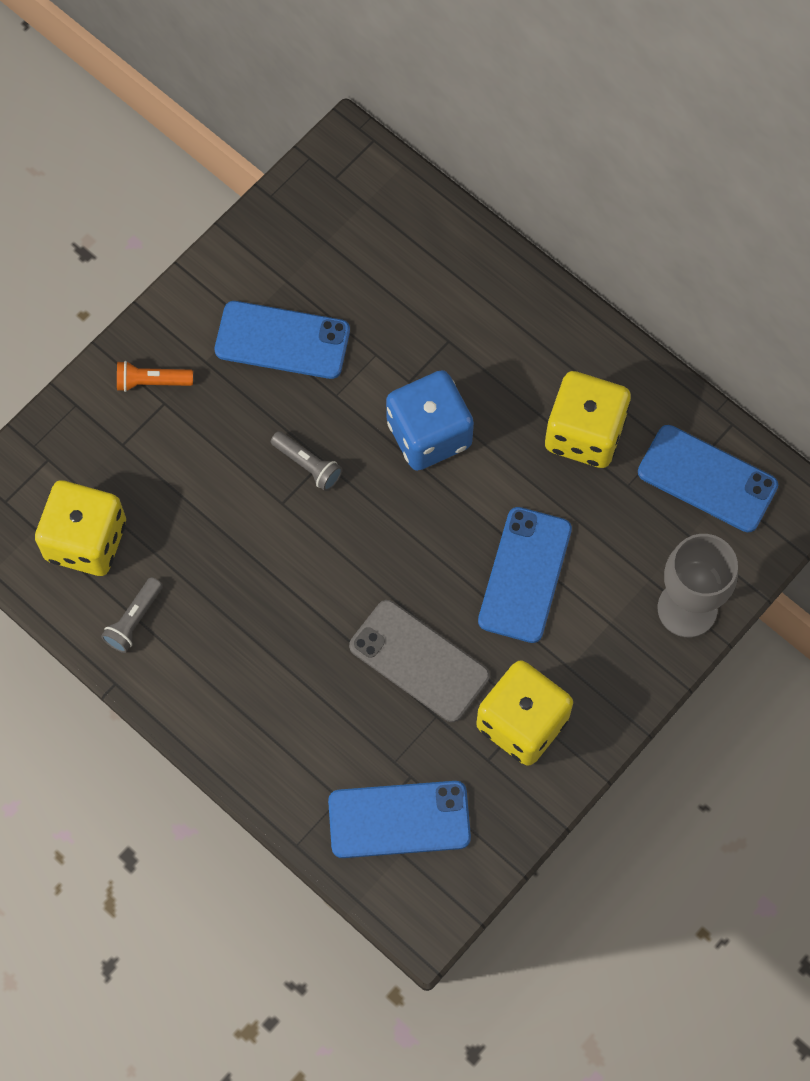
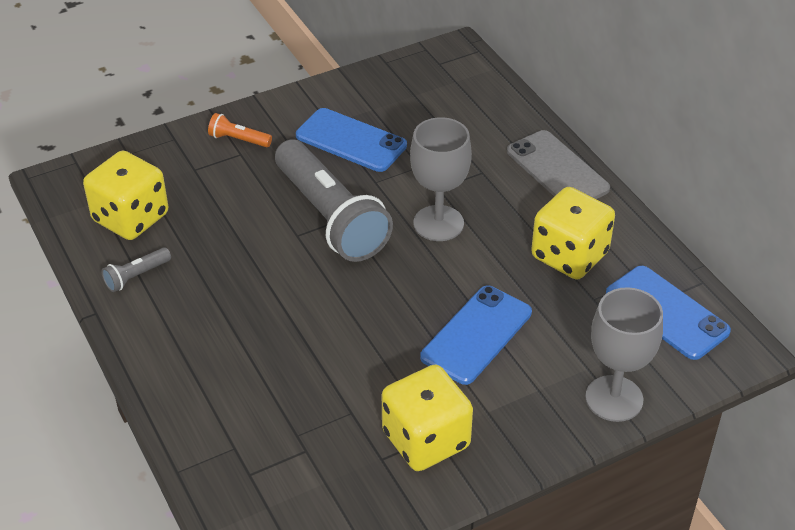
camera: 20 degrees right, 25 degrees down
grey flashlight [271,431,343,491] -> grey flashlight [275,139,393,262], size x2.46
blue phone [328,781,471,858] -> none
grey phone [349,600,490,722] -> grey phone moved to [507,130,610,199]
blue dice [386,370,474,471] -> grey goblet [410,117,472,241]

